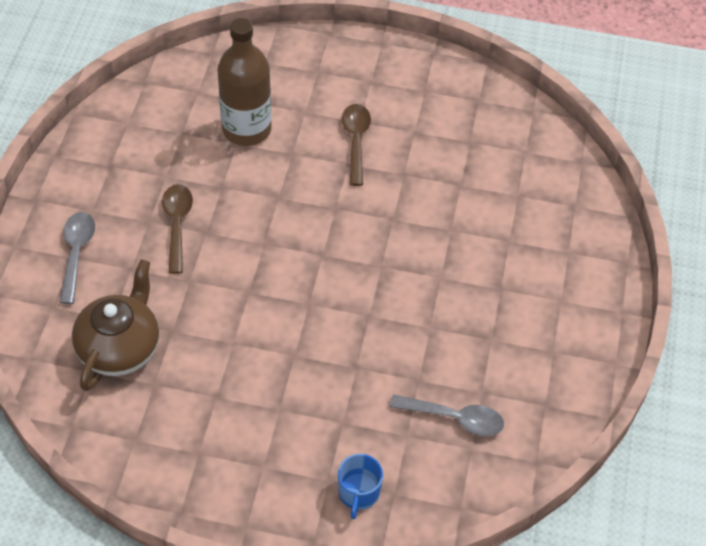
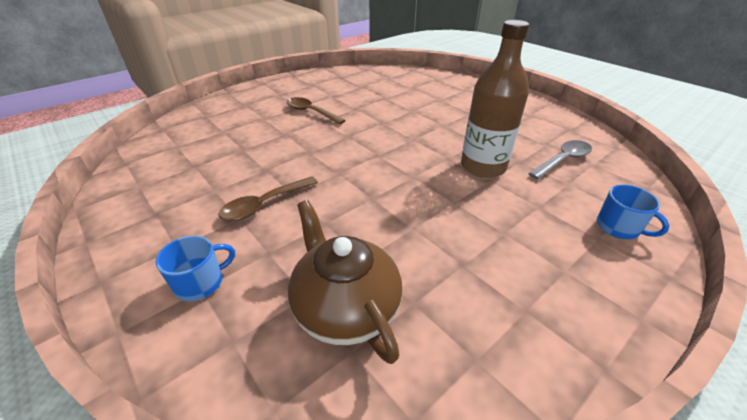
camera: 50 degrees left, 15 degrees down
grey spoon [60,212,95,304] -> blue mug [156,236,235,302]
brown spoon [162,184,193,274] -> brown spoon turned 75 degrees counterclockwise [218,177,318,221]
brown bottle [218,18,272,146] -> brown bottle moved to [461,20,529,178]

